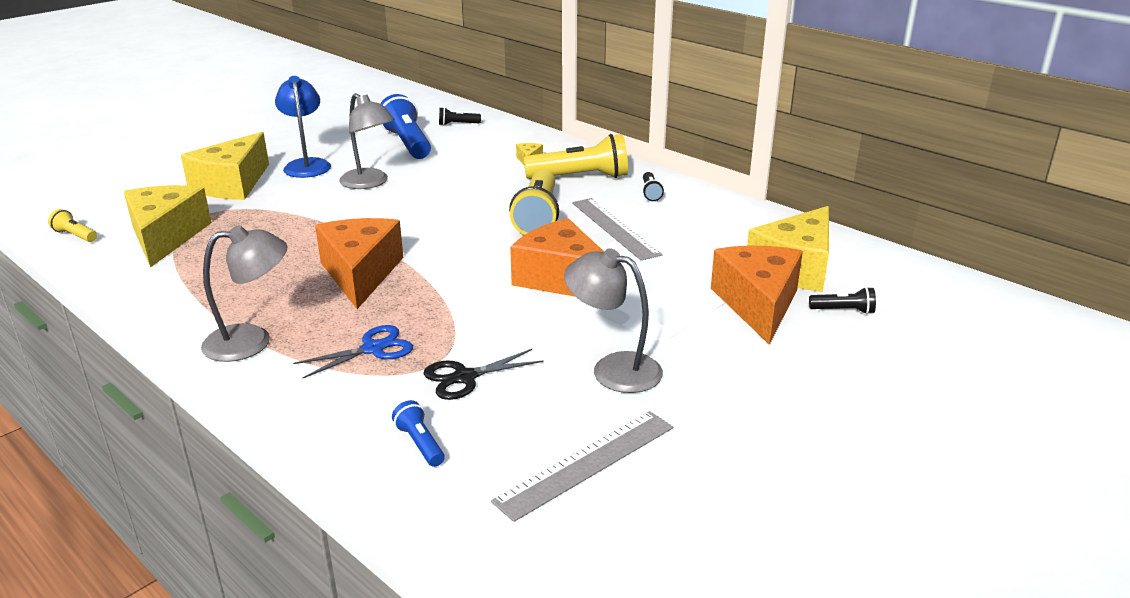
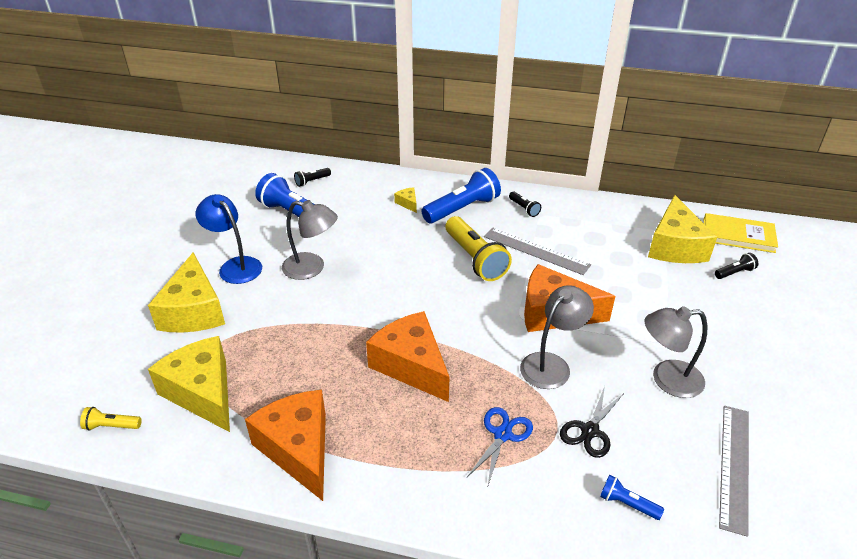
camera: 30 degrees left, 10 degrees up
grey lamp [201,225,287,362] -> grey lamp moved to [520,285,594,389]
yellow flashlight [524,134,628,179] -> blue flashlight [421,168,501,223]
orange cheese [711,246,803,345] -> orange cheese moved to [245,390,326,501]
none -> yellow book [704,213,778,253]

